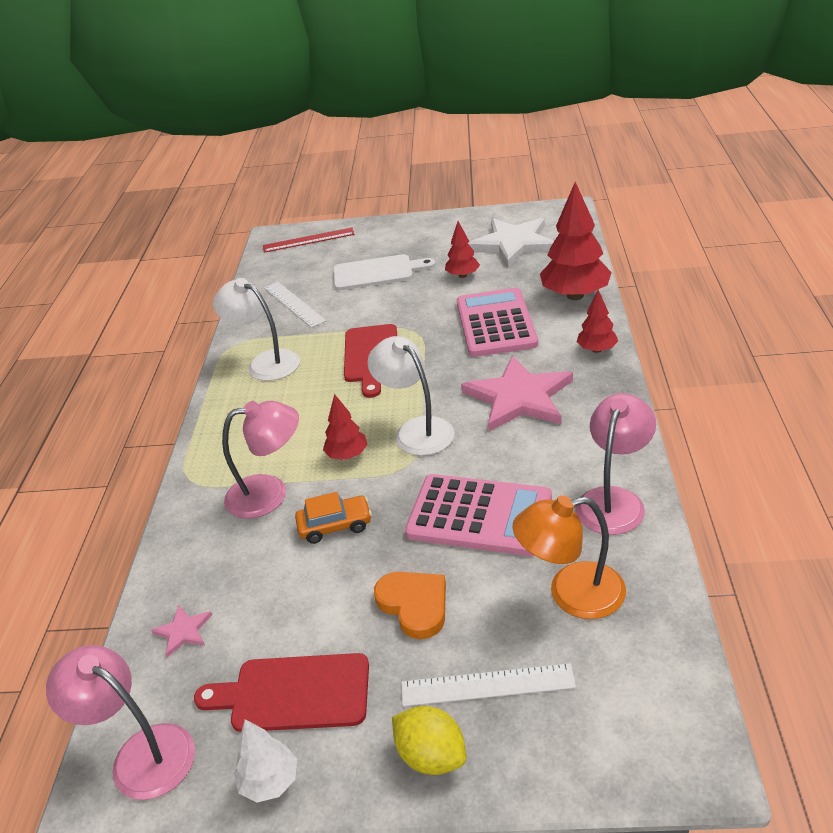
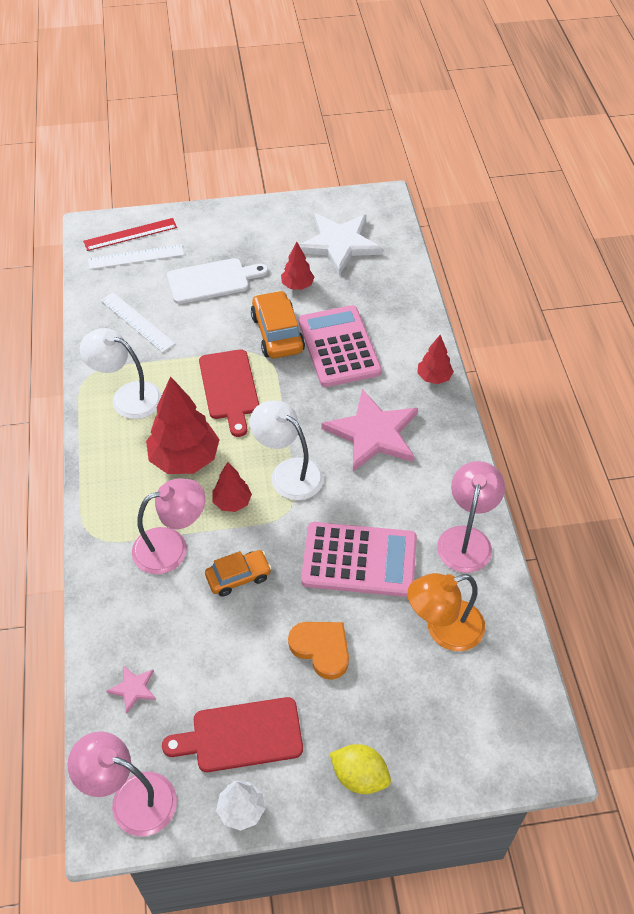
camera: 15 degrees left, 15 degrees up
white ruler [401,663,576,707] -> white ruler moved to [88,244,184,269]
red tree [540,182,612,300] -> red tree moved to [146,376,220,474]
none -> orange car [251,290,305,359]

